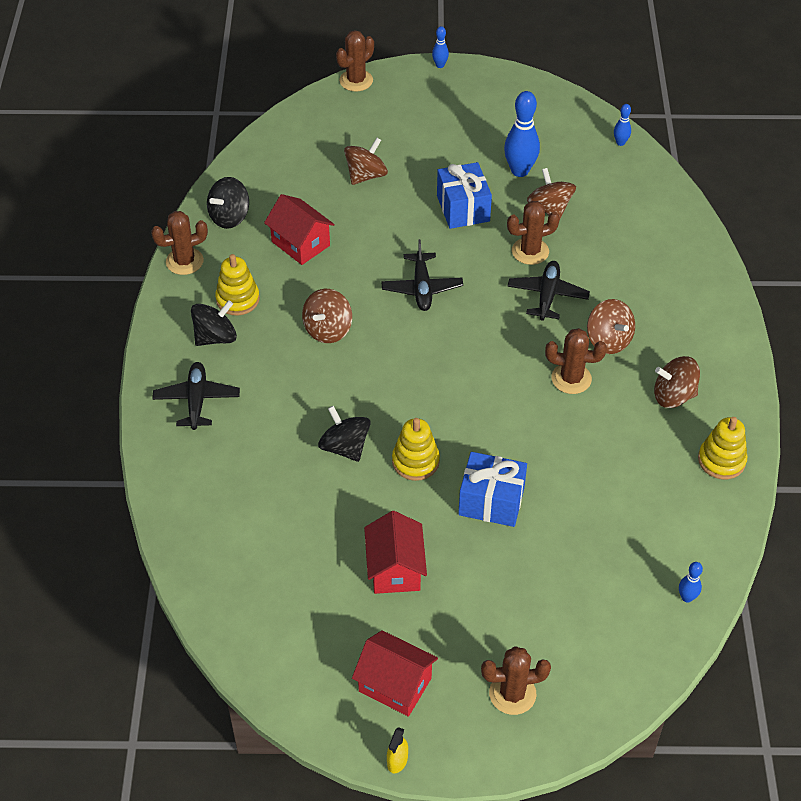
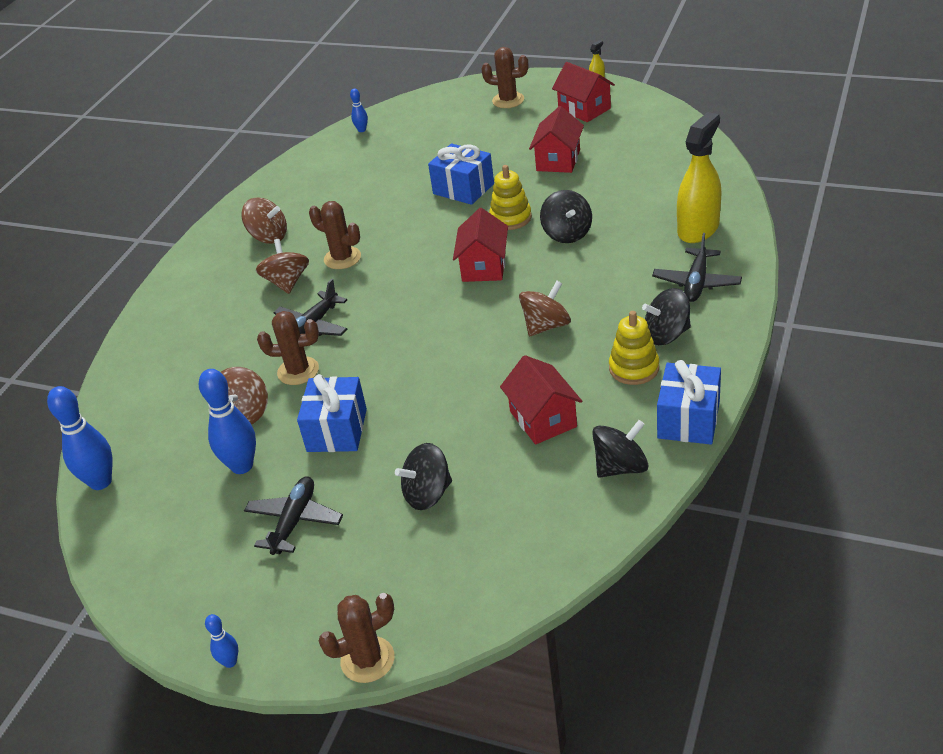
camera: 155 degrees left, 10 degrees down
brown cactus [151,211,208,275] -> blue gift [657,360,721,445]
brown spinning top [344,138,388,185] -> black spinning top [395,443,452,510]
black plane [381,239,463,311] -> black plane moved to [244,477,343,555]
blue bowling pin [614,104,631,146] -> blue bowling pin [47,386,112,490], size x1.99
yellow stacking toy [698,417,747,479] -> none
none -> red house [453,208,508,282]
none -> yellow spray bottle [677,112,721,243]

